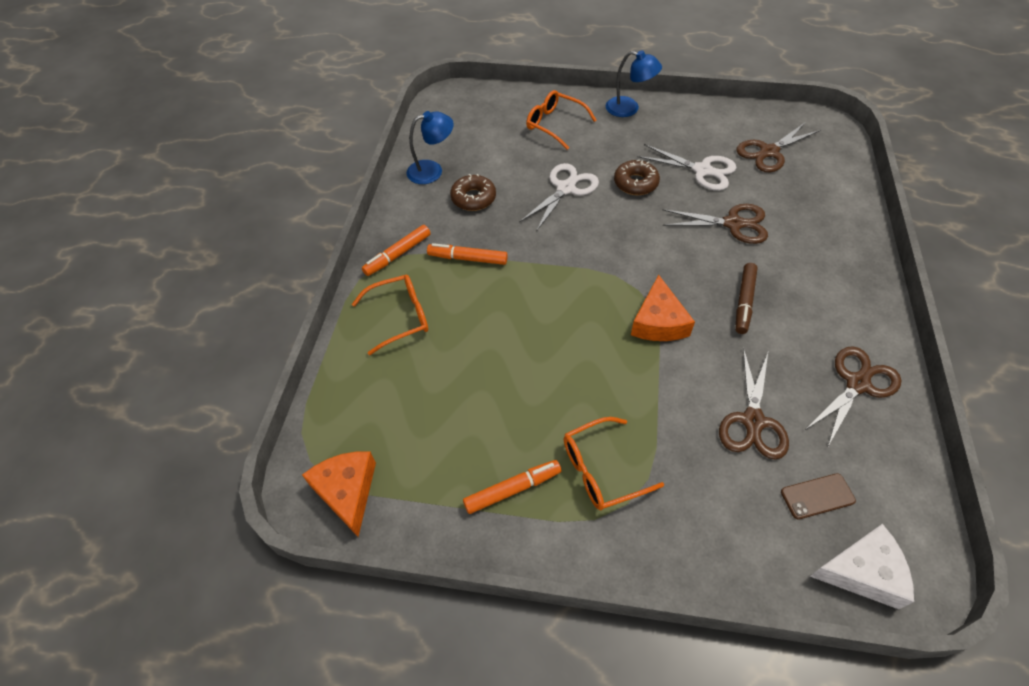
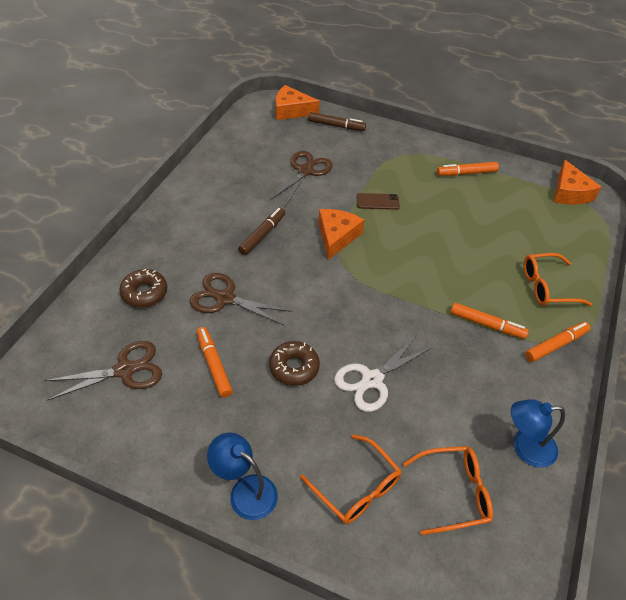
camera: 170 degrees left, 5 degrees down
brown donut [450,174,496,211] -> brown donut moved to [119,269,167,308]
orange glasses [564,417,664,510] -> orange glasses moved to [403,446,493,535]
white scissors [637,144,737,191] -> orange marker [196,327,233,398]
brown phone [781,473,856,519] -> brown phone moved to [356,193,400,210]
brown scissors [805,346,901,446] -> none
white cheese [810,524,914,609] -> orange cheese [276,85,320,120]
none -> brown marker [308,112,366,131]

